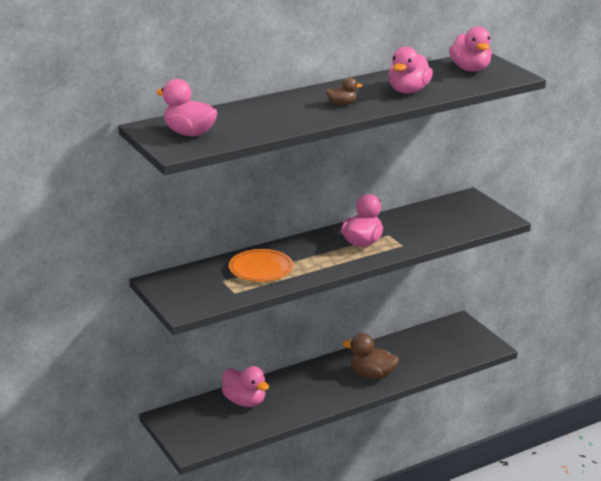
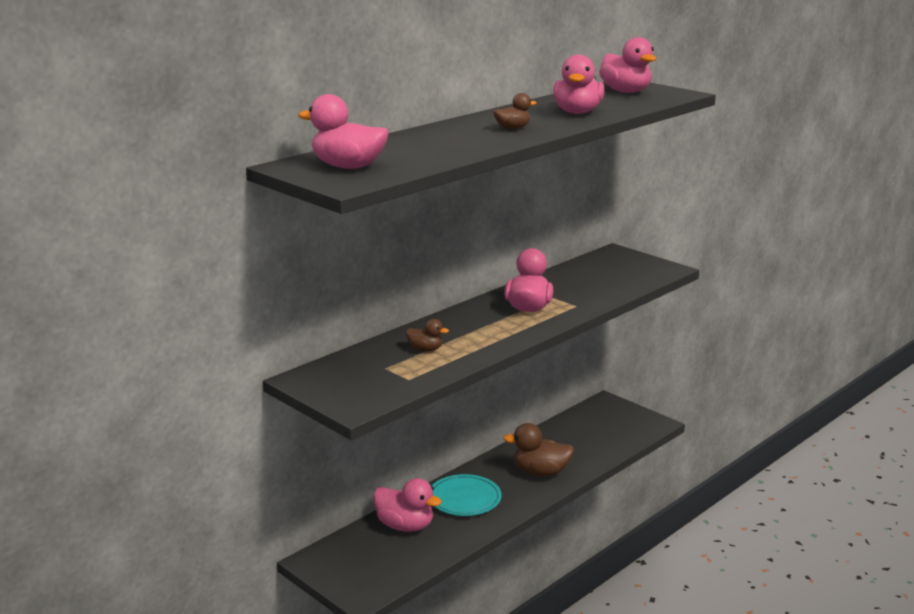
camera: 15 degrees left, 5 degrees down
orange plate [229,249,293,282] -> brown duck [406,319,449,351]
none -> turquoise plate [432,474,502,516]

